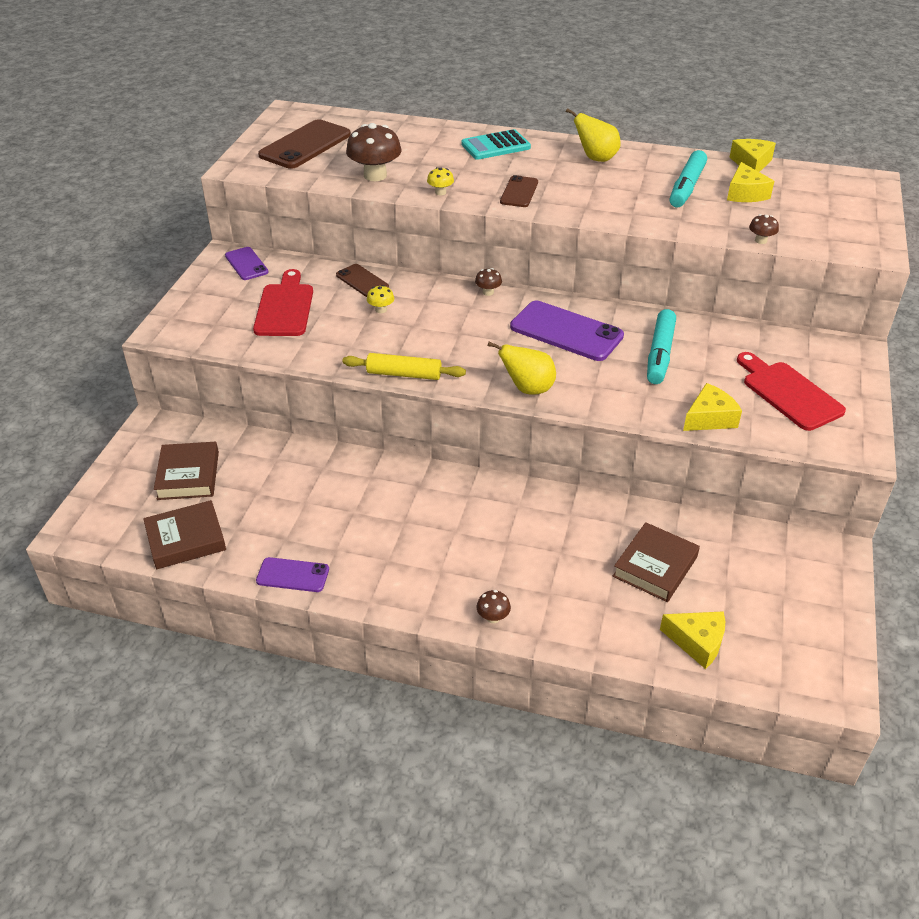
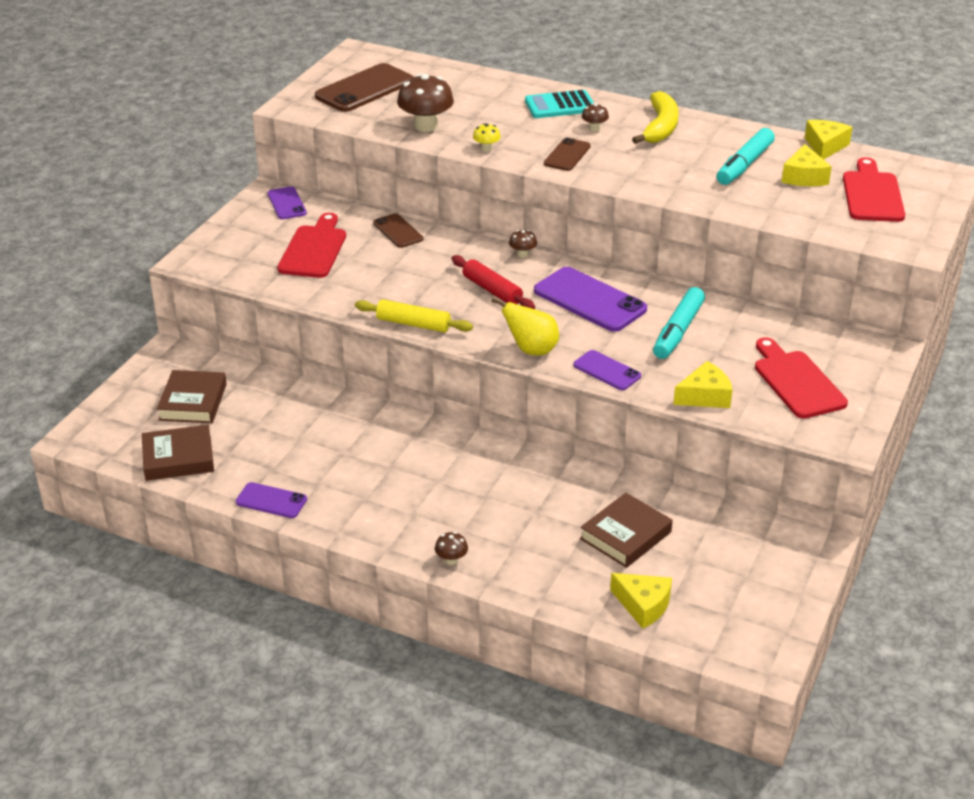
camera: 10 degrees right, 5 degrees down
yellow mushroom [367,285,394,313] -> none
yellow pear [566,108,621,162] -> yellow banana [632,91,679,144]
brown mushroom [749,214,779,244] -> brown mushroom moved to [582,103,609,131]
none -> red rolling pin [452,255,535,309]
none -> purple phone [573,350,641,390]
none -> red cutting board [843,157,905,222]

